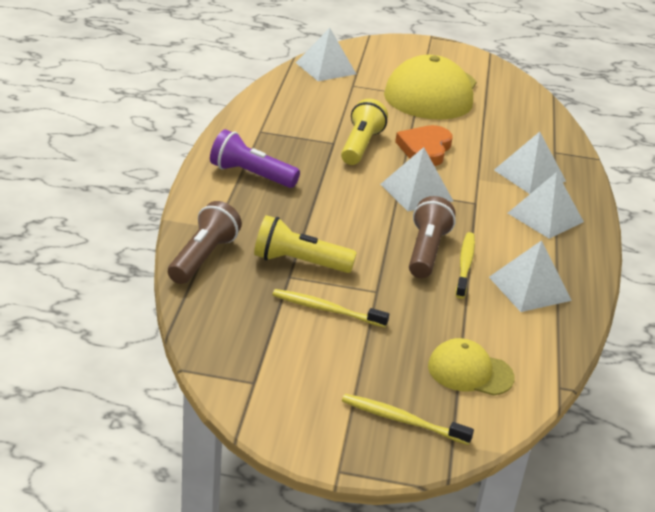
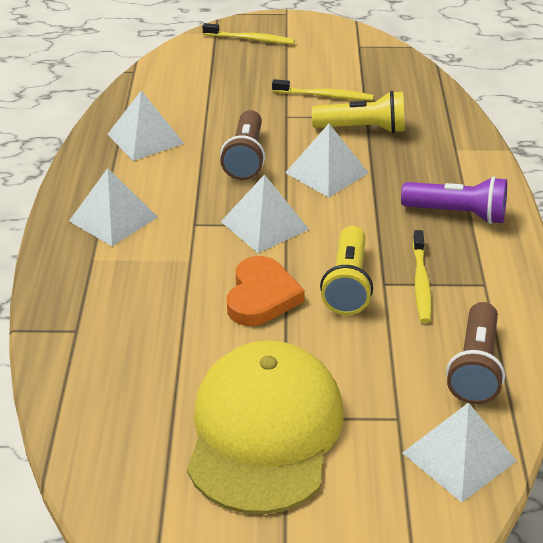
camera: 175 degrees right, 5 degrees up
brown flashlight [168,201,242,284] -> brown flashlight moved to [446,302,505,404]
yellow cap [428,338,515,395] -> none
yellow toothbrush [456,232,475,299] -> yellow toothbrush moved to [413,230,432,323]
white pyramid [494,132,566,194] -> white pyramid moved to [285,124,369,198]

